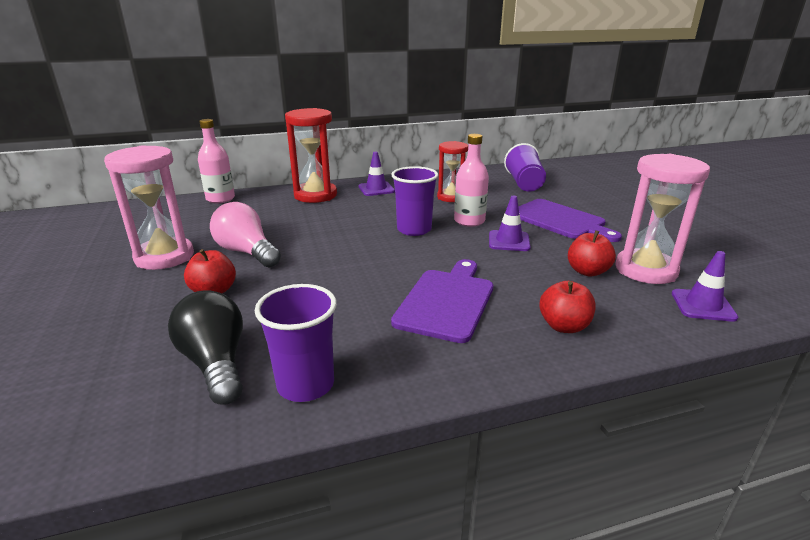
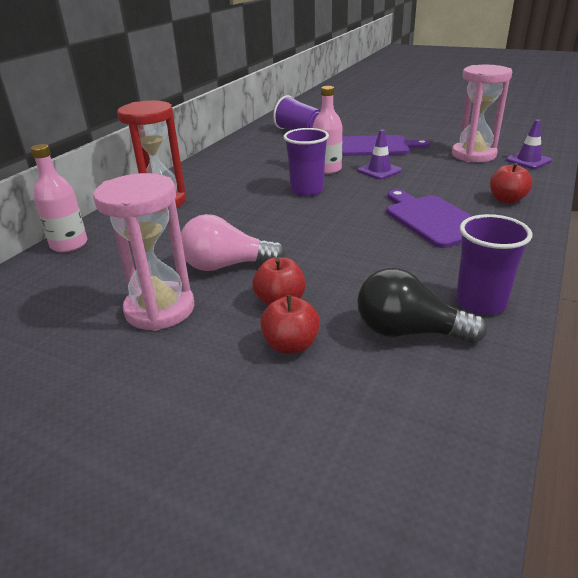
camera: 45 degrees left, 5 degrees up
purple traffic cone [358,152,395,196] -> none
red hourglass [437,141,468,202] -> none
red apple [568,230,616,277] -> red apple moved to [260,295,320,354]

